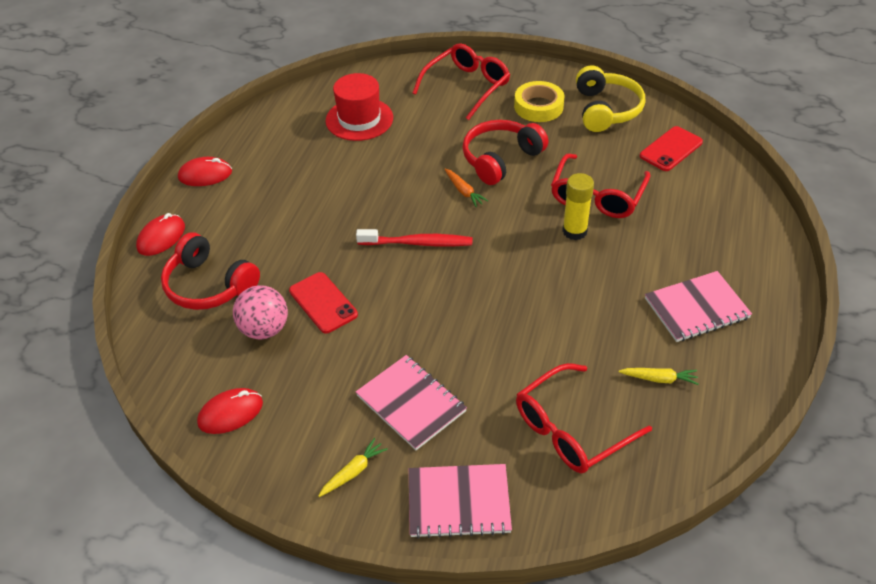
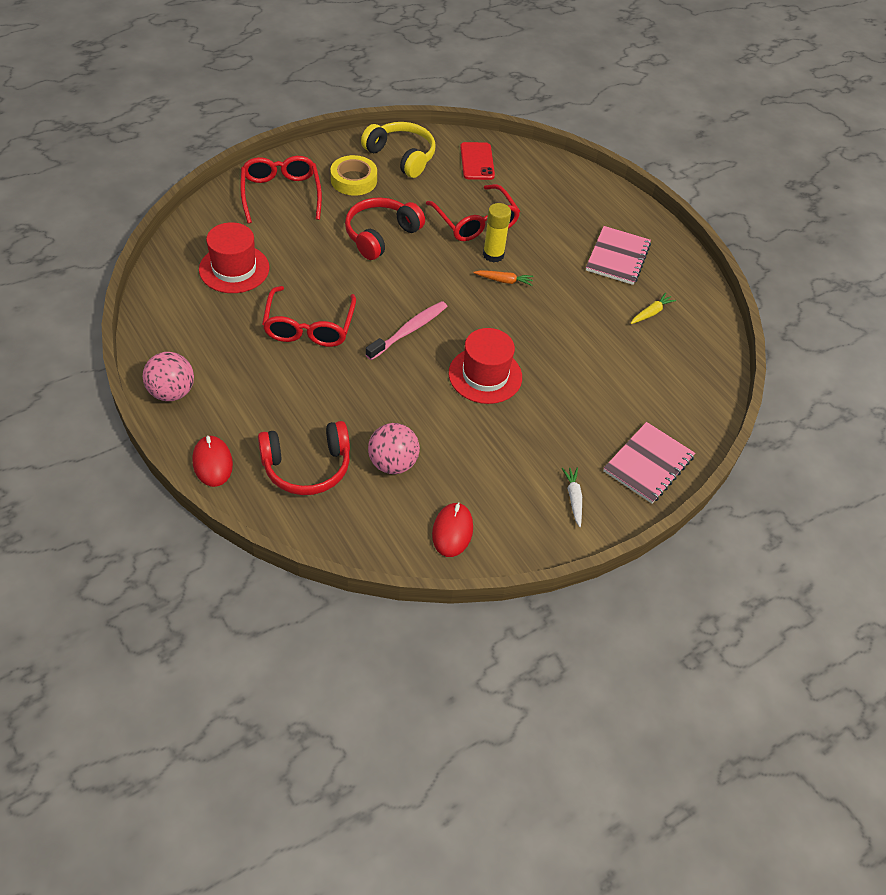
camera: 55 degrees left, 5 degrees up
red mouse [178,157,232,186] -> pink ball [143,352,194,401]
red phone [289,272,358,333] -> none
yellow carrot [319,438,388,497] -> white carrot [562,468,582,527]
red toothbrush [356,229,473,246] -> pink toothbrush [365,301,447,360]
pink notebook [356,355,467,450] -> none
orange carrot [445,169,488,207] -> orange carrot moved to [473,270,533,286]
red headphones [462,120,548,185] -> red headphones turned 45 degrees clockwise [345,197,425,260]
red glasses [516,363,652,473] -> red glasses moved to [262,286,356,347]
none -> red hat [449,328,522,404]

